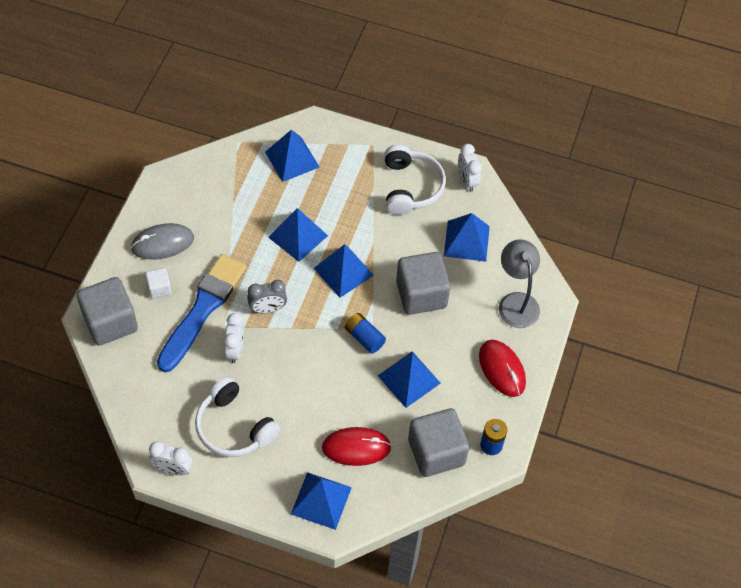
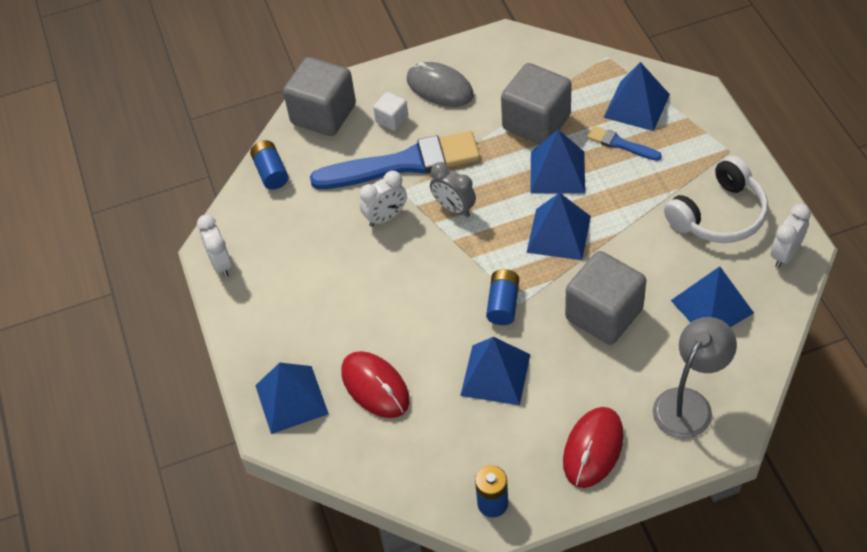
camera: 60 degrees right, 5 degrees down
white headphones [195,377,280,457] -> none
grey cube [408,408,469,477] -> grey cube moved to [501,63,572,145]
none -> blue battery [250,140,288,190]
none -> blue brush [587,126,662,161]

